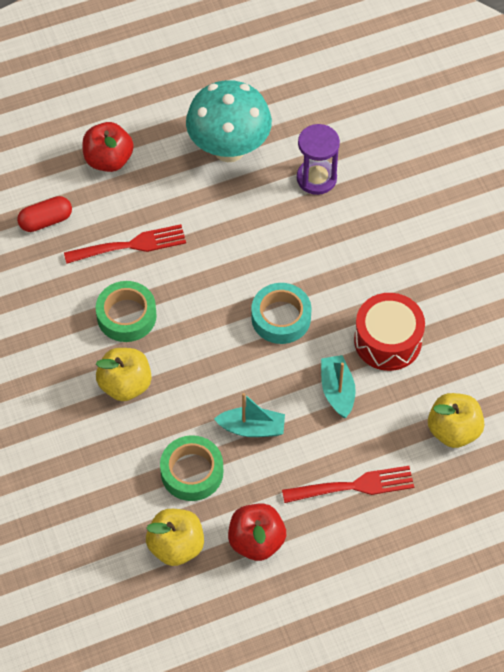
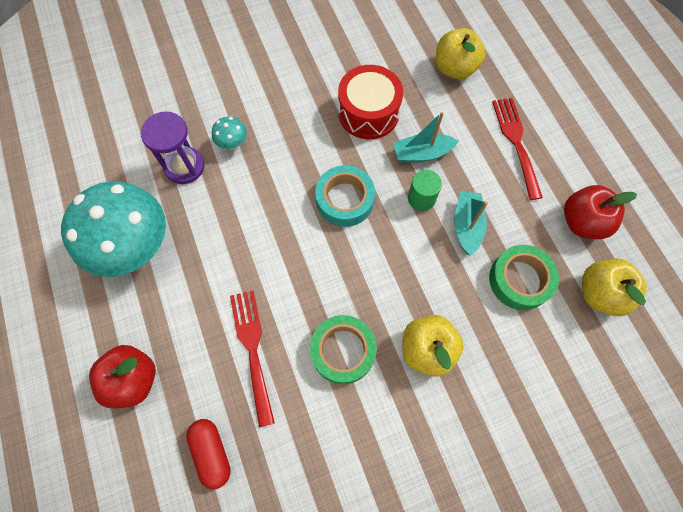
camera: 90 degrees left, 10 degrees up
none -> turquoise mushroom [212,116,247,150]
none -> green cylinder [408,170,442,211]

